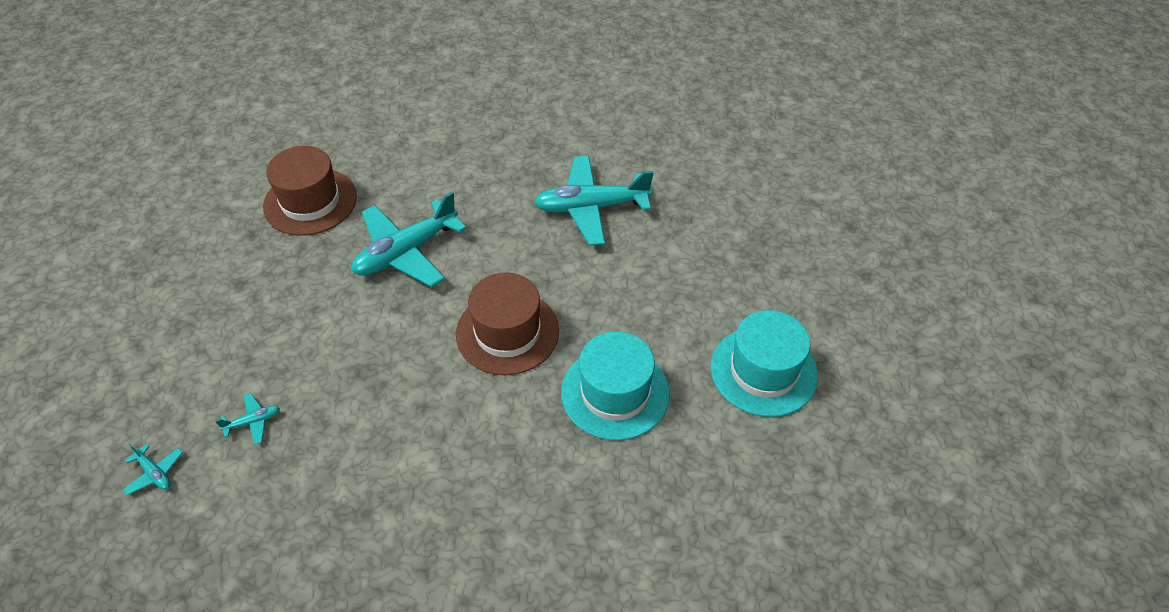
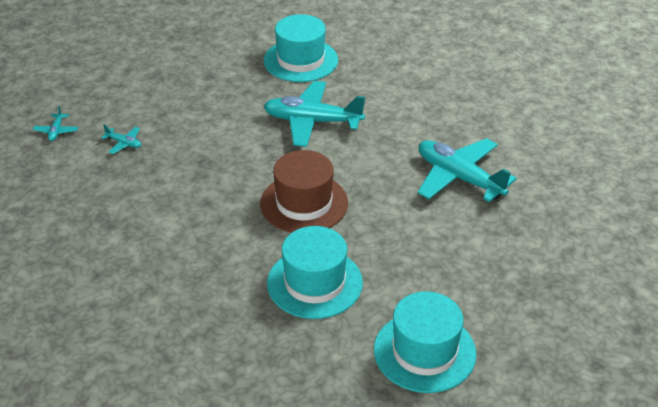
camera: 50 degrees right, 10 degrees down
brown hat [263,146,357,236] -> turquoise hat [264,14,338,82]

